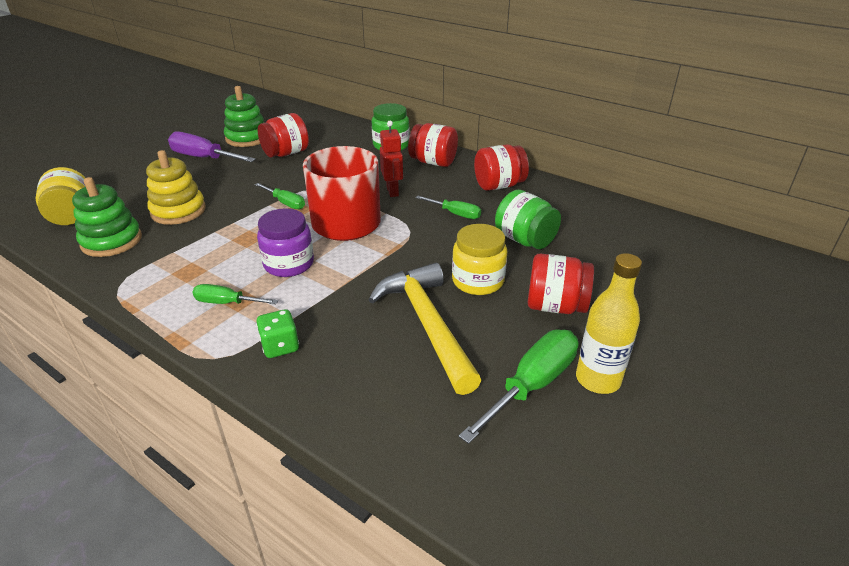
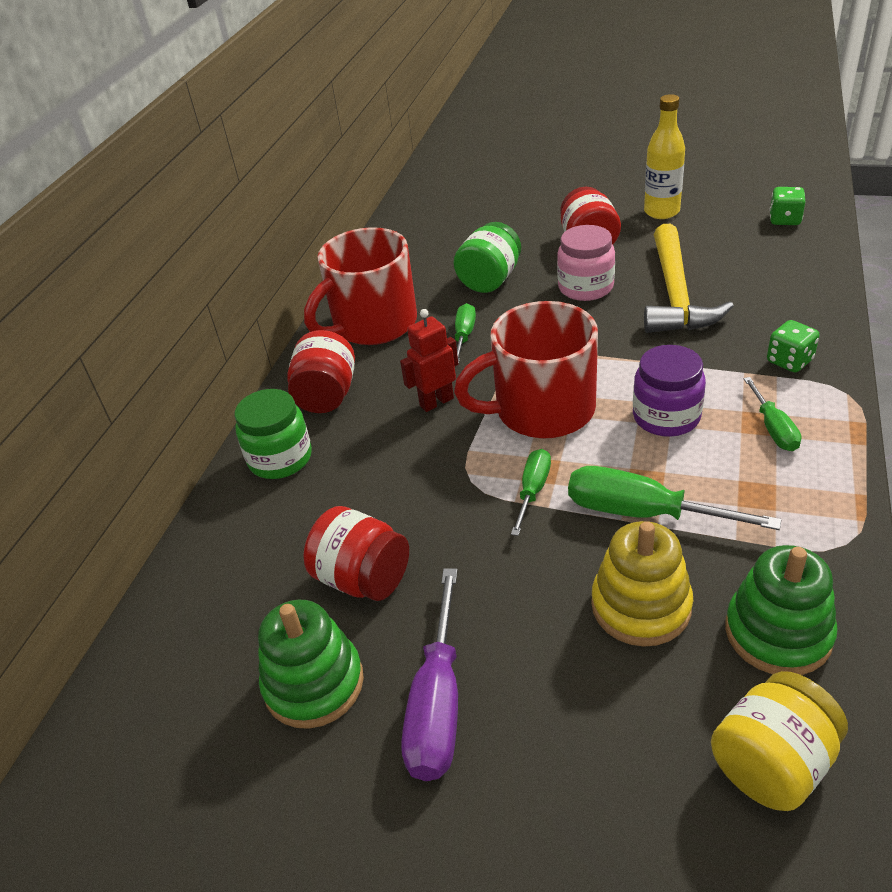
camera: 105 degrees left, 5 degrees up
yellow hammer [368,263,482,395] -> yellow hammer turned 45 degrees counterclockwise [644,224,734,333]
yellow jar [452,224,507,295] -> pink jar [557,225,615,301]
green screwdriver [459,329,579,444] -> green screwdriver moved to [568,466,781,530]
red jar [474,144,529,191] -> red mug [304,227,417,345]
none -> green dice [770,187,805,225]

